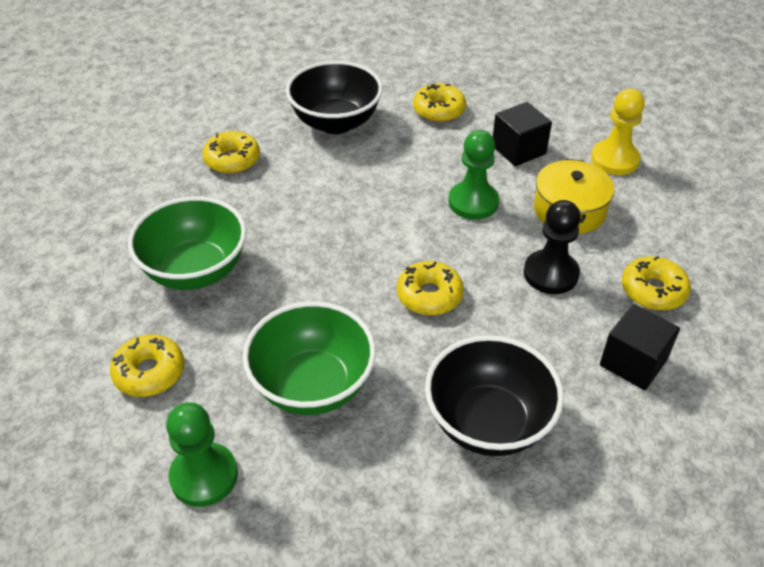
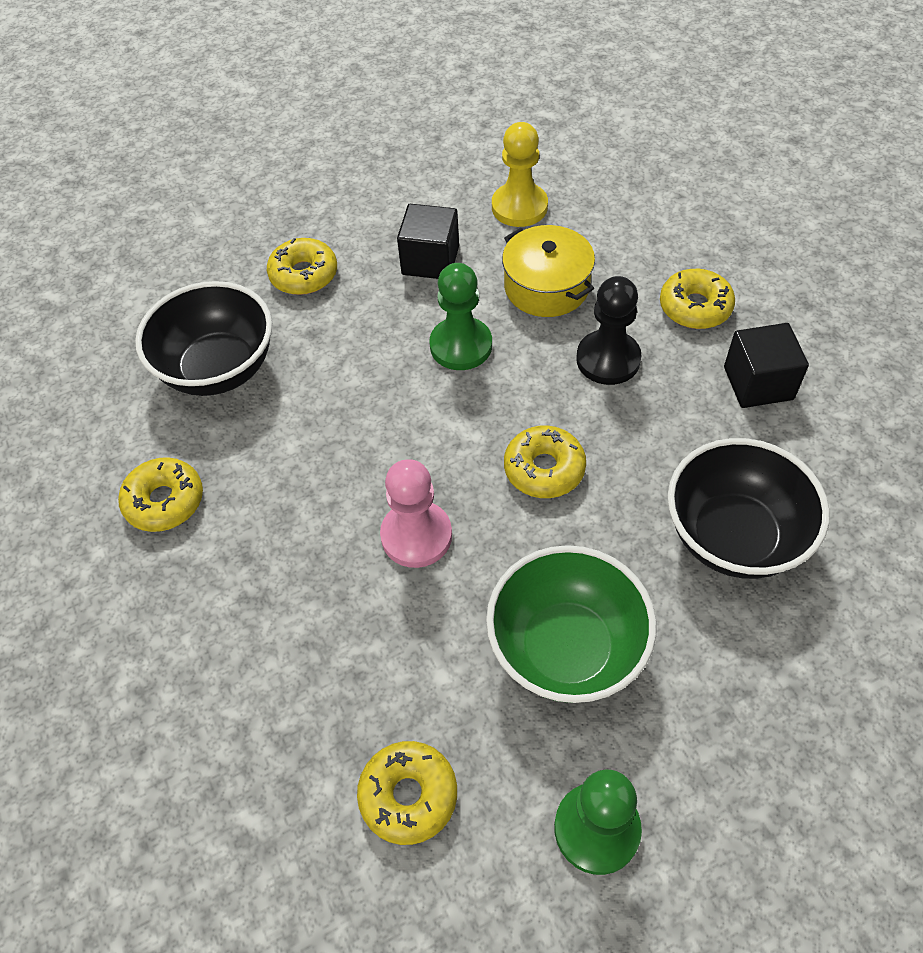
camera: 45 degrees left, 10 degrees up
green bowl [128,196,247,290] -> none
none -> pink pawn [380,459,452,568]

